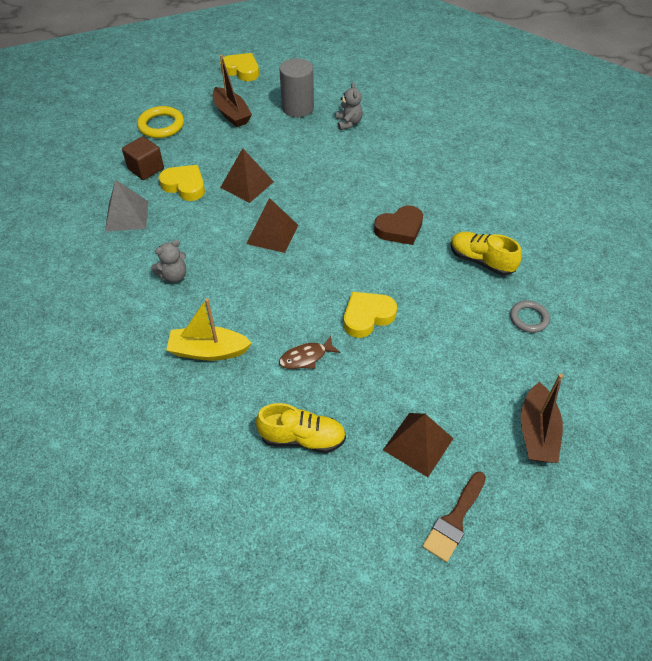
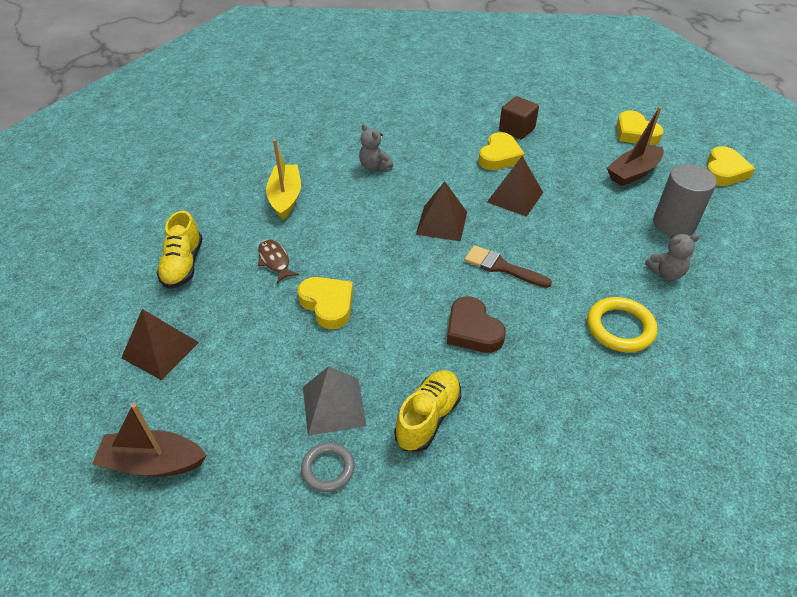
camera: 85 degrees right, 5 degrees down
grey pyramid [105,180,149,232] -> grey pyramid moved to [303,366,367,436]
yellow ring [137,106,184,138] -> yellow ring moved to [587,297,658,352]
brown brush [423,472,486,562] -> brown brush moved to [464,245,552,288]
none -> yellow heart [616,111,664,145]

